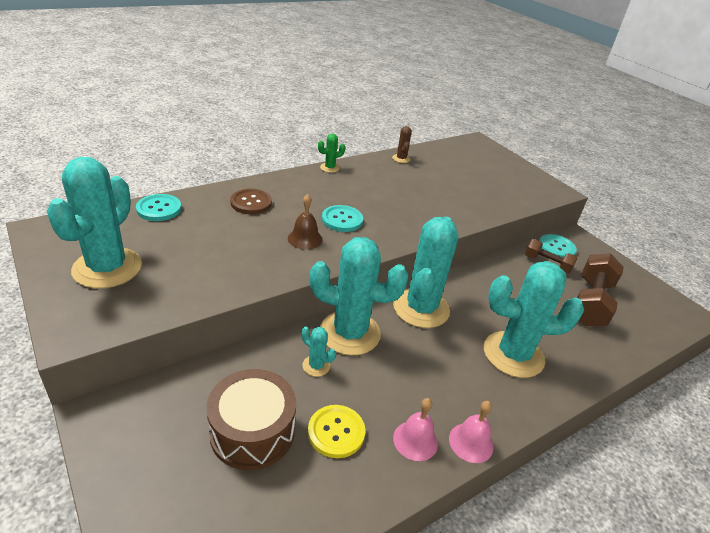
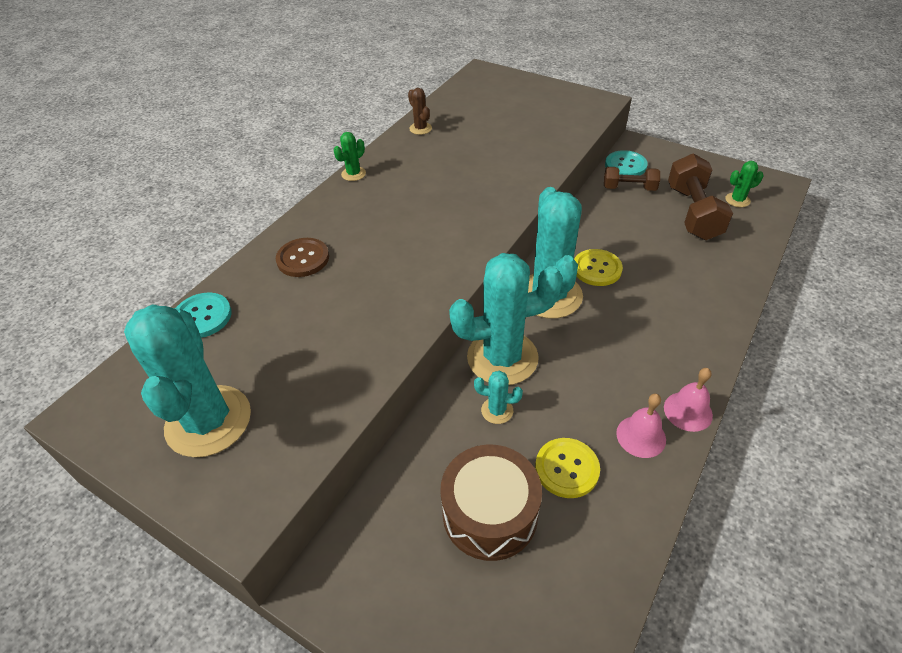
camera: 20 degrees left, 10 degrees up
brown bell [288,194,322,250] -> none
turquoise button [322,205,363,232] -> none
turquoise cactus [484,261,584,378] -> none
none -> yellow button [574,249,623,286]
none -> green cactus [725,161,763,207]

